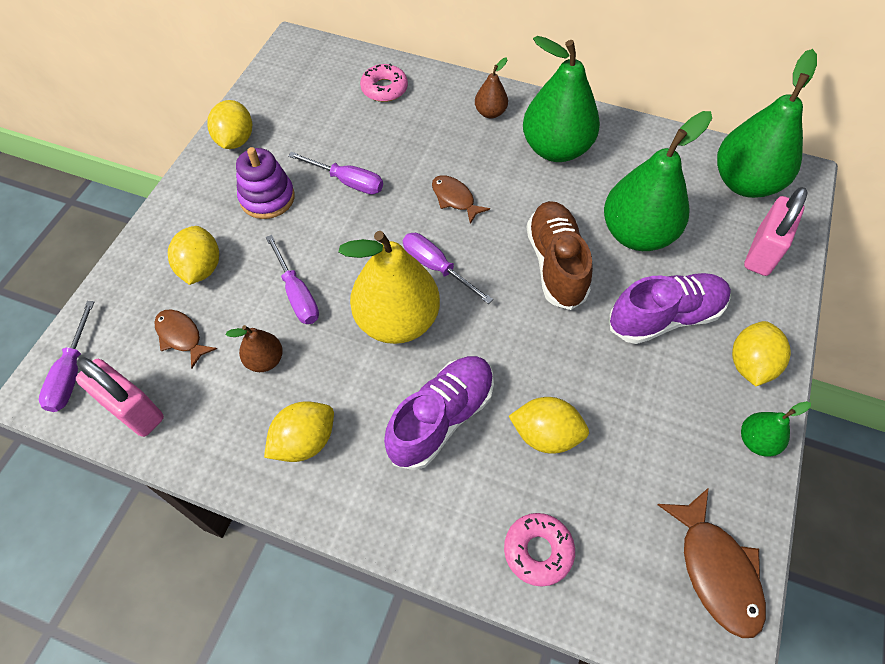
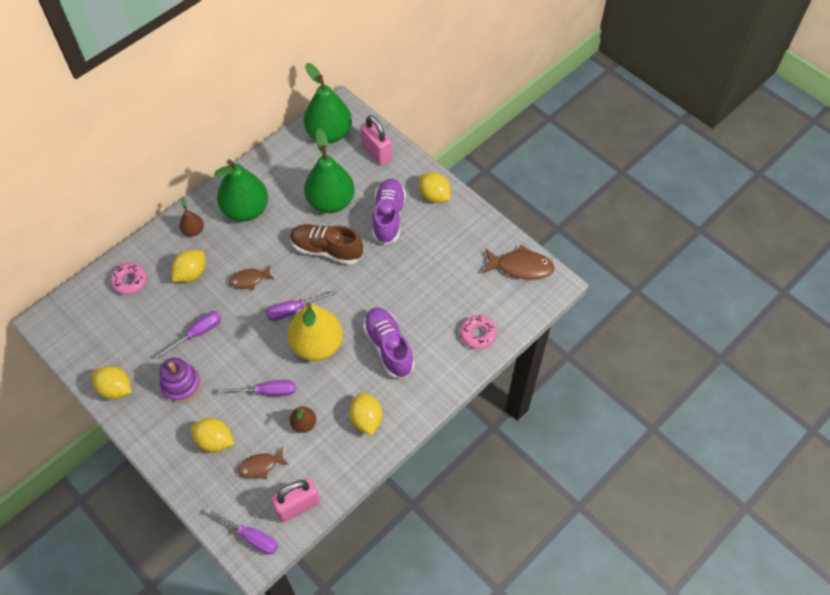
camera: 65 degrees left, 0 degrees up
yellow lemon [509,397,589,454] -> yellow lemon moved to [172,250,205,282]
green pear [741,401,811,457] -> none

